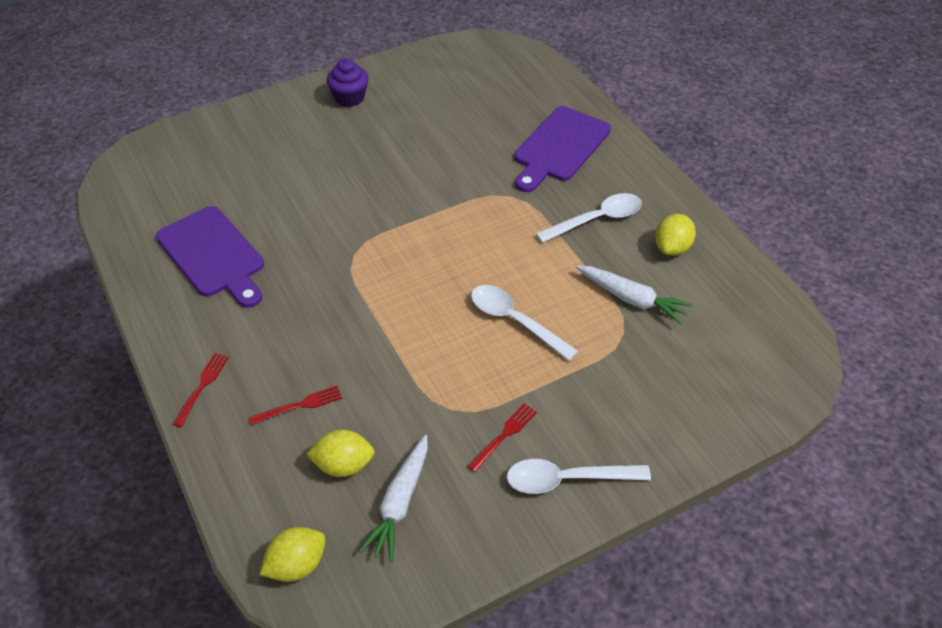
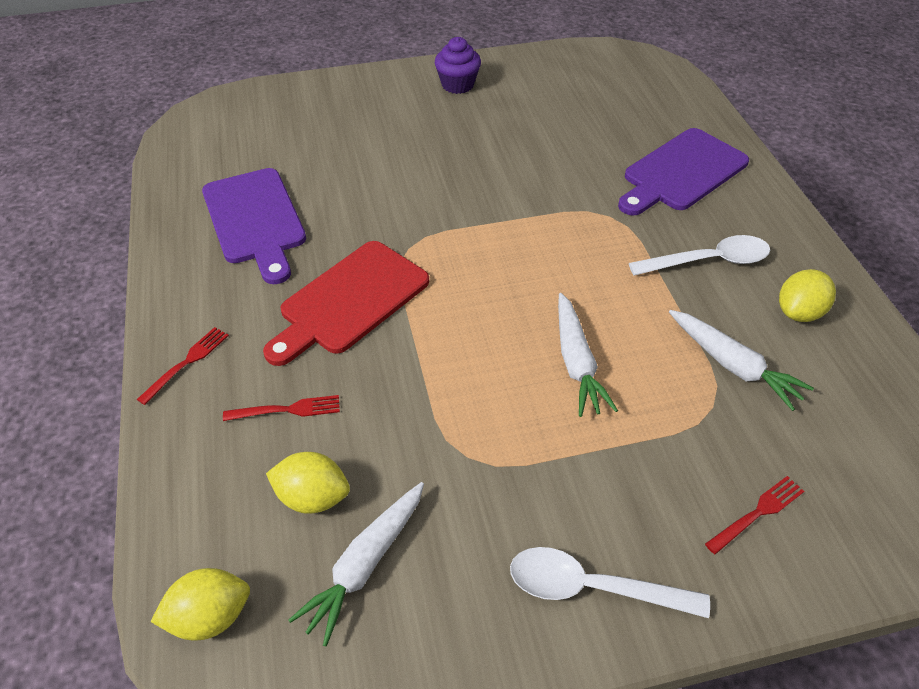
camera: 15 degrees right, 0 degrees up
red fork [467,403,537,472] -> red fork moved to [705,476,804,555]
white spoon [471,285,579,361] -> white carrot [558,293,618,417]
none -> red cutting board [263,241,429,366]

